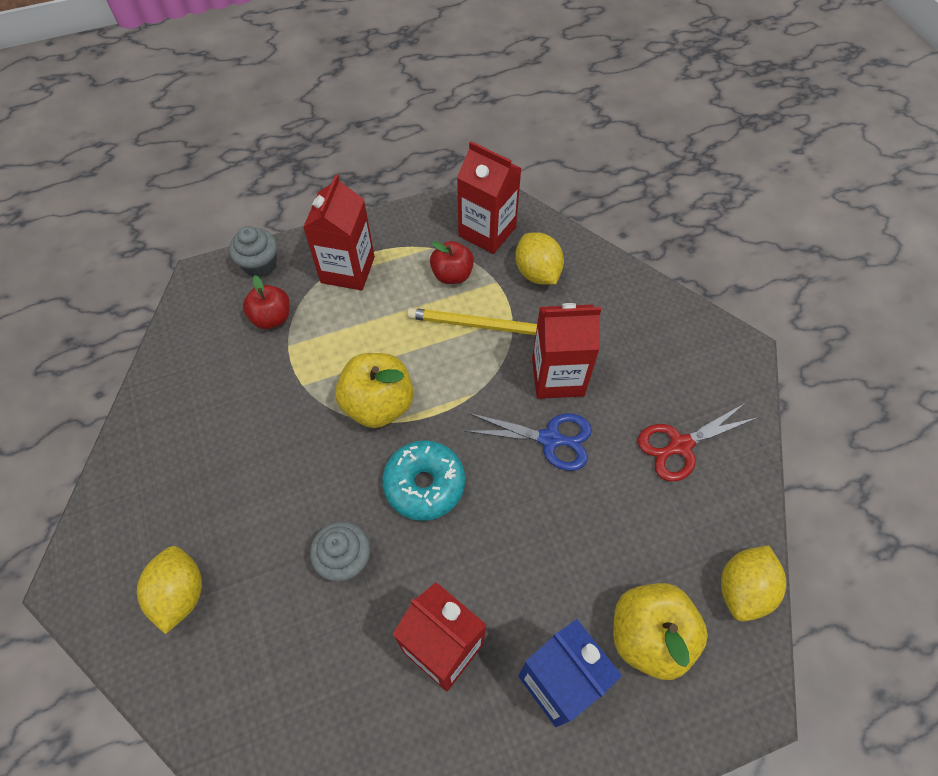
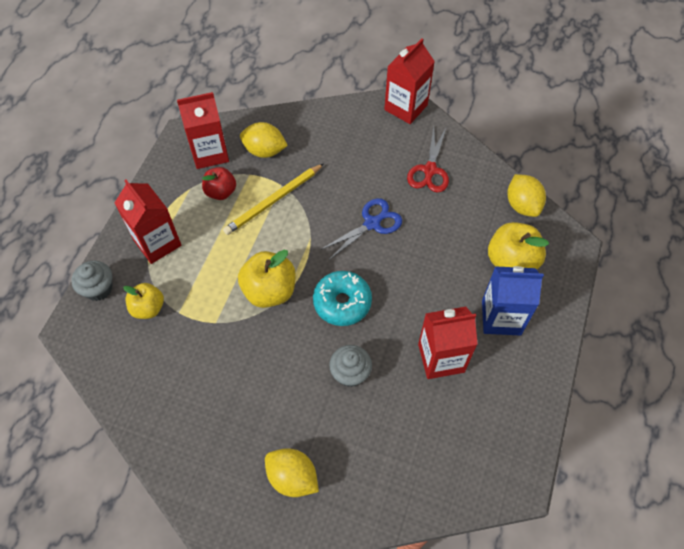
camera: 50 degrees left, 0 degrees up
red apple [243,275,290,329] -> yellow apple [123,283,164,319]
red carton [532,303,601,399] -> red carton moved to [384,38,435,124]

